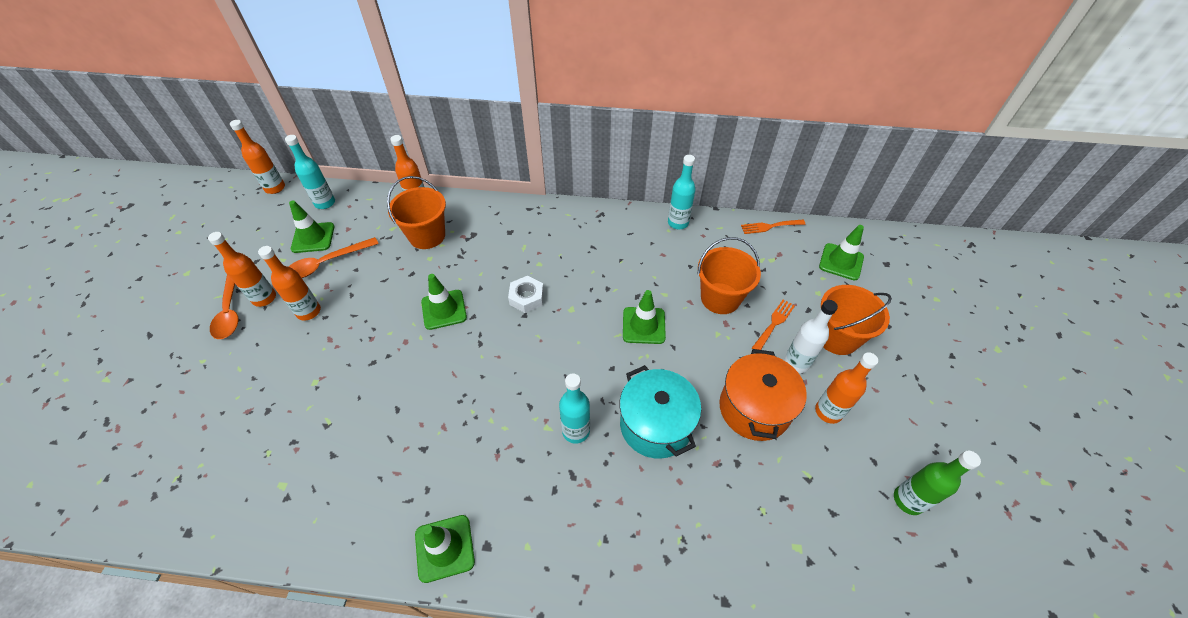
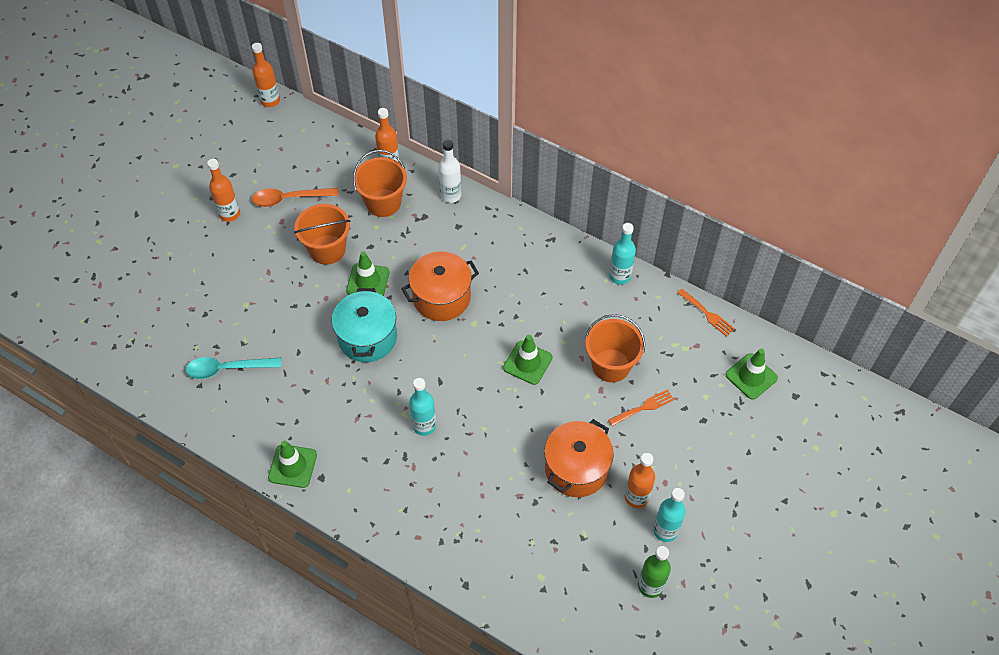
camera: 25 degrees right, 5 degrees up
orange spoon [210,275,239,339] -> none
orange bottle [258,246,321,320] -> none
turquoise bottle [285,135,335,209] -> turquoise bottle moved to [653,488,686,542]
green traffic cone [289,200,334,253] -> none
white nut [508,276,544,313] -> orange pot [401,251,479,321]
turquoise pot [620,365,701,459] -> turquoise pot moved to [332,288,397,362]
orange fork [741,220,806,234] -> orange fork turned 150 degrees counterclockwise [678,289,735,337]
white bottle [784,300,838,373] -> white bottle moved to [439,139,461,203]
orange bucket [821,285,892,355] -> orange bucket moved to [294,204,350,265]
none -> turquoise spoon [186,357,281,379]

